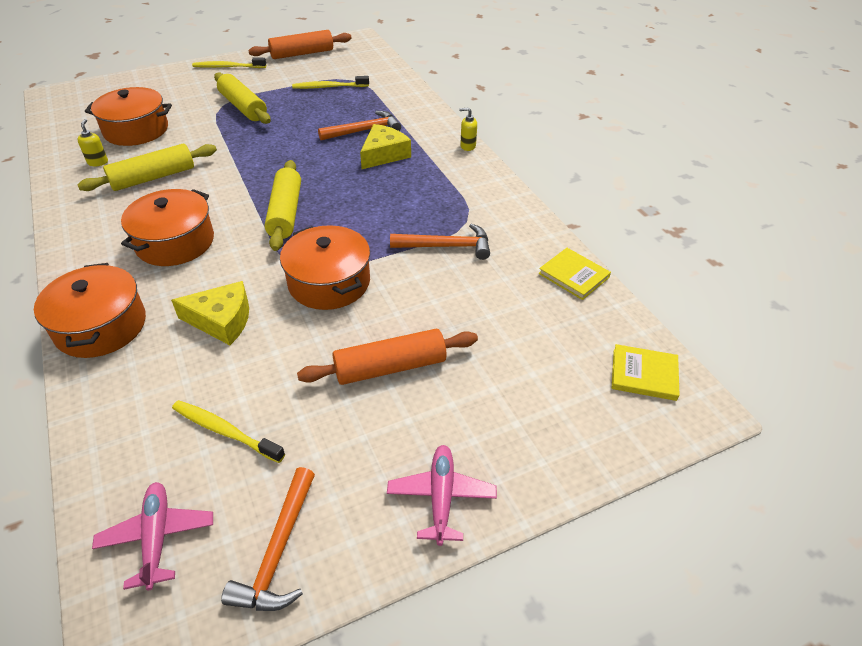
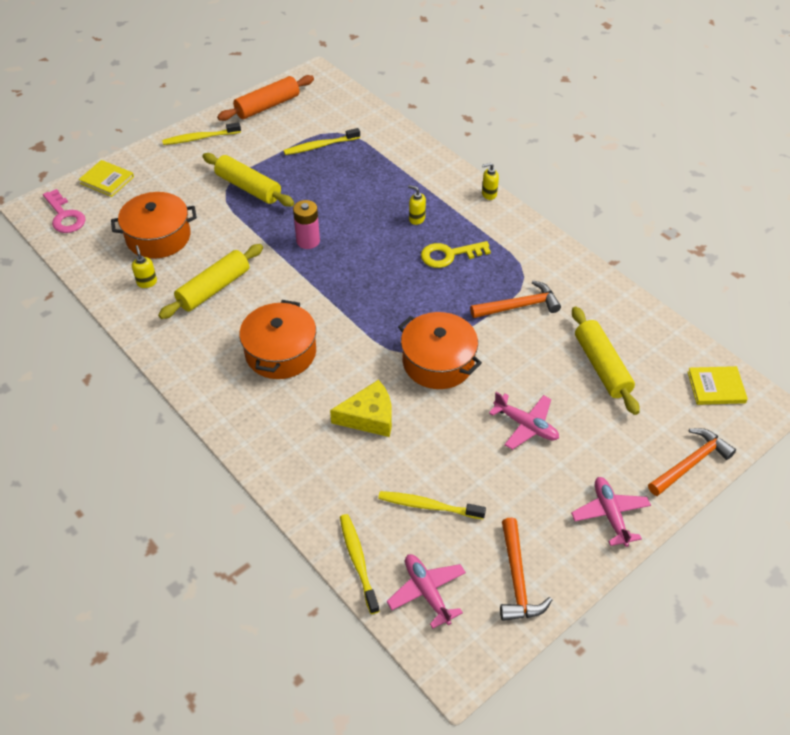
camera: 15 degrees left, 5 degrees up
orange pot [34,263,146,358] -> none
yellow rolling pin [265,160,301,251] -> yellow rolling pin moved to [572,307,639,415]
orange rolling pin [297,329,478,385] -> pink plane [489,392,559,450]
orange hammer [318,111,401,140] -> orange hammer moved to [648,428,736,496]
yellow cheese [360,124,411,169] -> yellow soap dispenser [408,185,426,225]
yellow book [538,248,611,300] -> yellow book moved to [79,160,134,197]
none -> pink key [43,189,86,233]
none -> pink battery [293,200,320,249]
none -> yellow toothbrush [340,514,379,614]
none -> yellow key [421,241,491,268]

